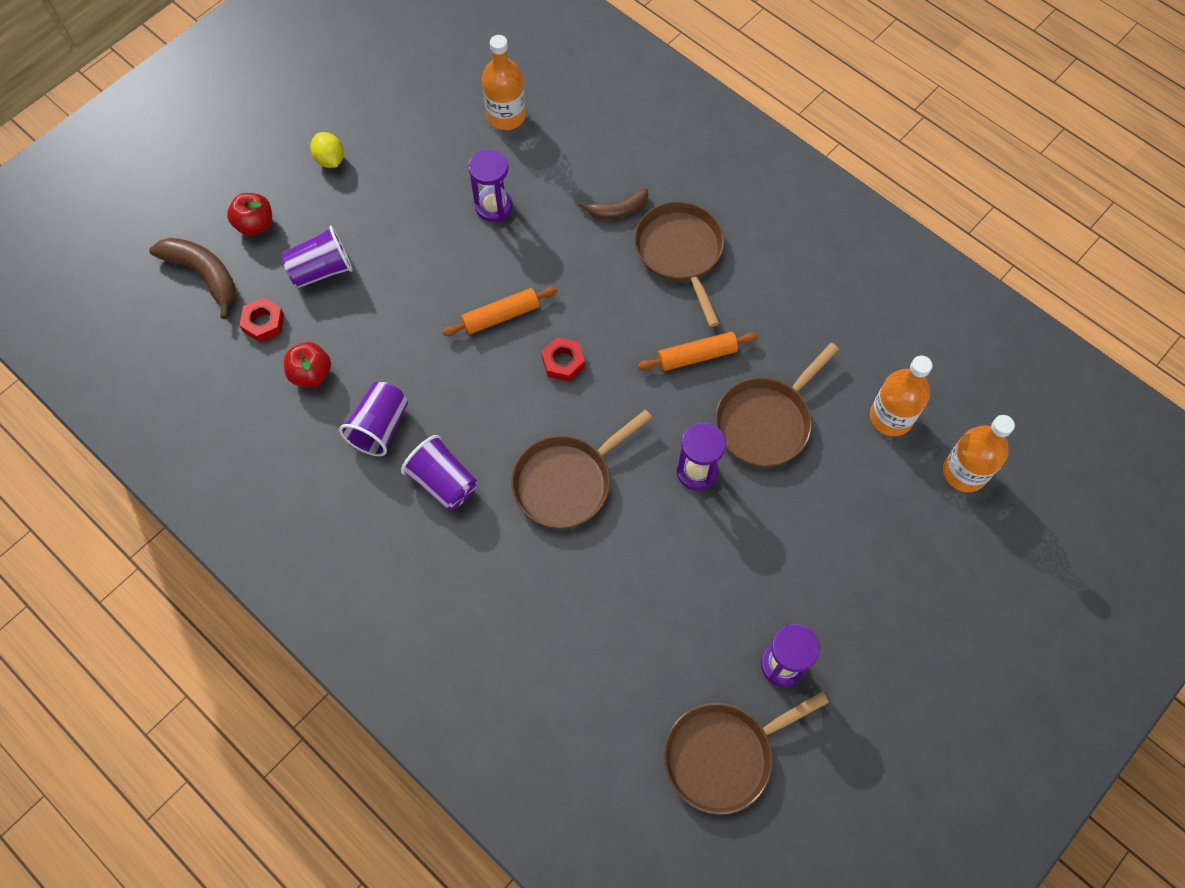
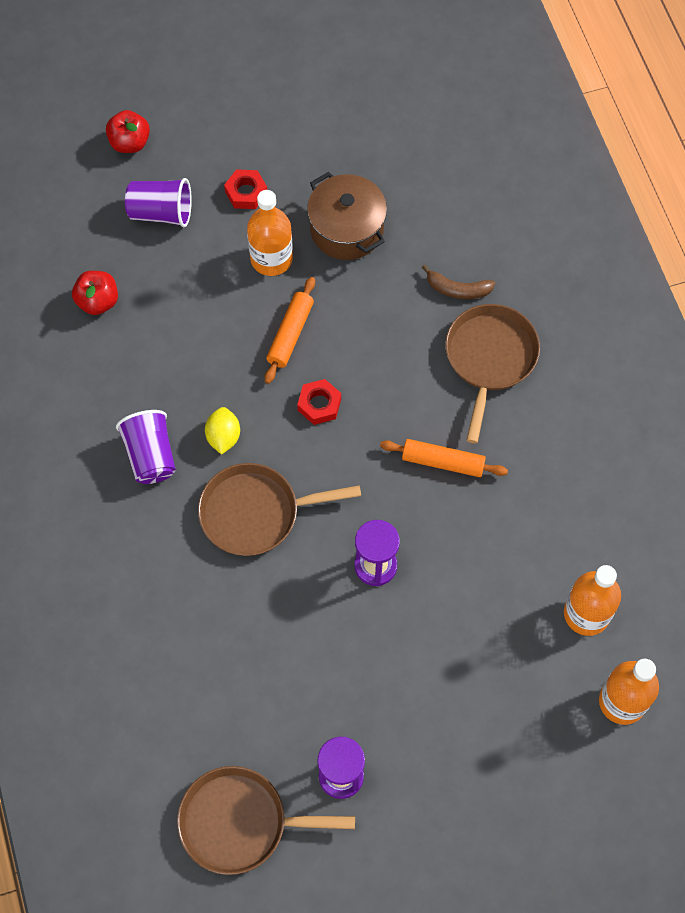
camera: 30 degrees right, 0 degrees up
brown banana [149,238,236,319] -> none
red nut [239,297,284,342] -> red nut moved to [224,169,267,209]
yellow lemon [310,132,344,168] -> yellow lemon moved to [205,407,240,455]
purple cup [339,382,408,456] -> none
orange rolling pin [442,287,558,336] -> orange rolling pin turned 75 degrees counterclockwise [265,277,315,384]
purple hourglass [468,149,513,222] -> brown pot [307,172,387,260]
orange bottle [482,35,526,130] -> orange bottle moved to [247,190,293,276]
brown pan [715,343,839,467] -> none

